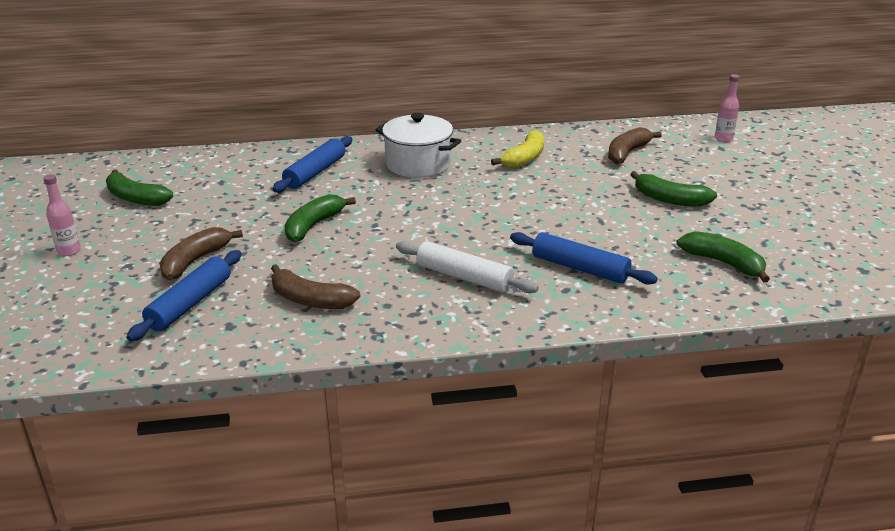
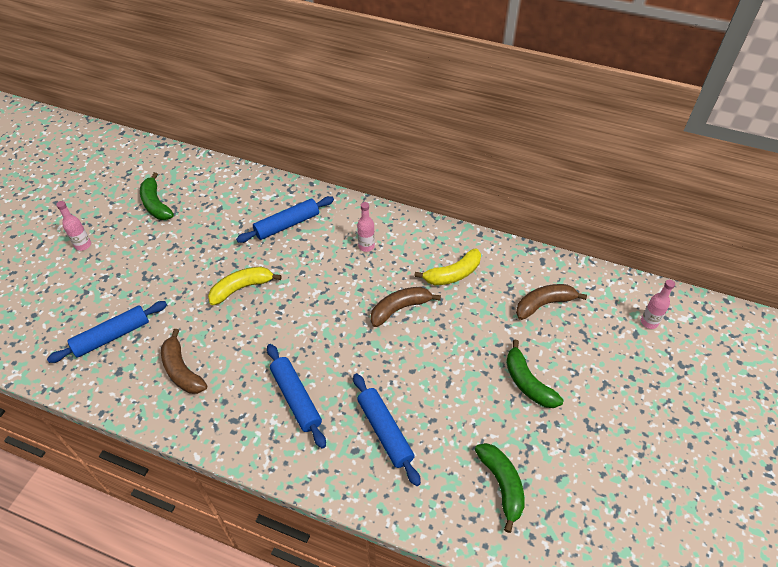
camera: 30 degrees right, 20 degrees up
brown banana [159,227,243,280] -> brown banana moved to [370,287,441,327]
green banana [284,194,356,242] -> yellow banana [208,267,282,305]
white pot [376,113,461,178] -> pink bottle [357,202,375,252]
white rolling pin [396,241,539,293] -> blue rolling pin [267,344,326,448]

